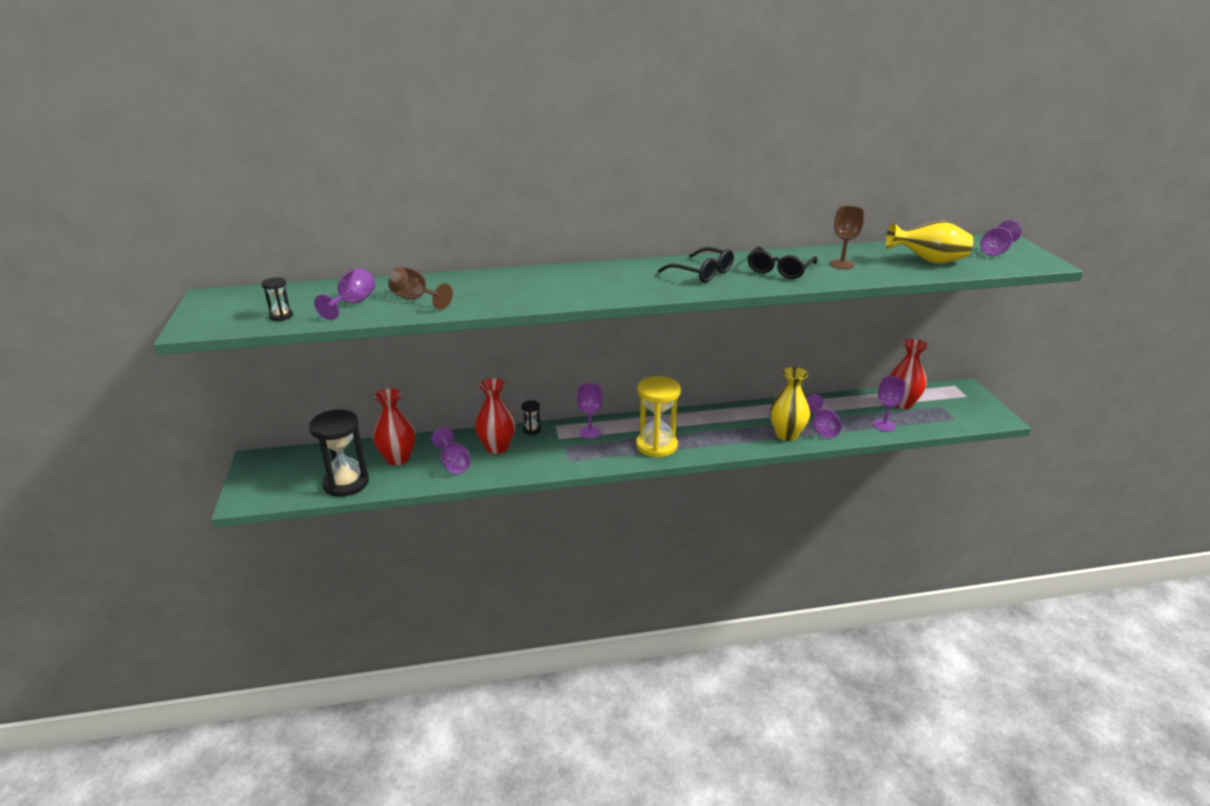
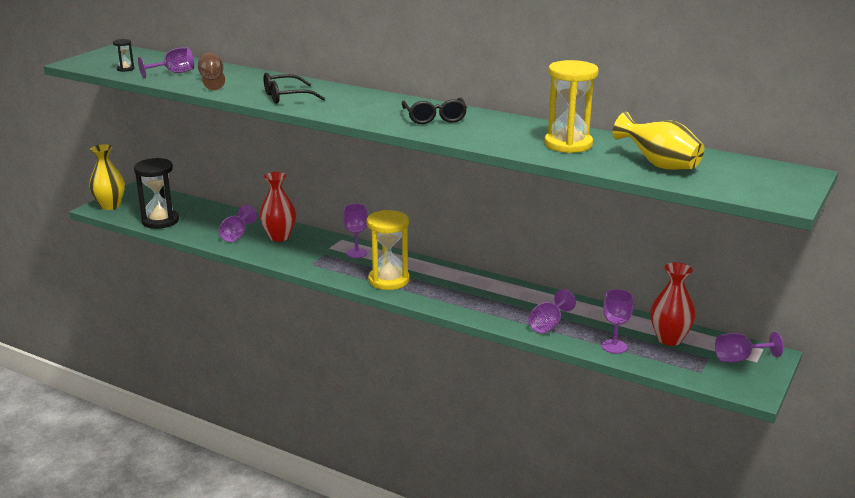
camera: 40 degrees right, 5 degrees down
red vase [373,388,415,465] -> none
black hourglass [522,400,541,435] -> none
black glasses [747,246,817,279] -> black glasses moved to [263,73,325,104]
yellow vase [770,367,810,441] -> yellow vase moved to [89,144,125,210]
brown goblet [830,206,864,269] -> yellow hourglass [544,60,599,153]
purple goblet [980,220,1022,256] -> purple goblet moved to [715,332,783,363]

